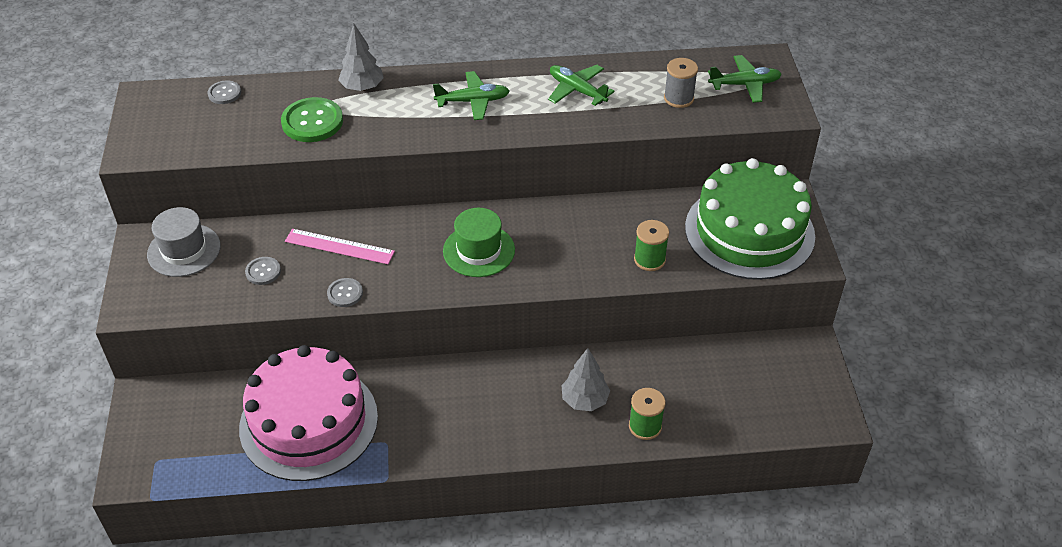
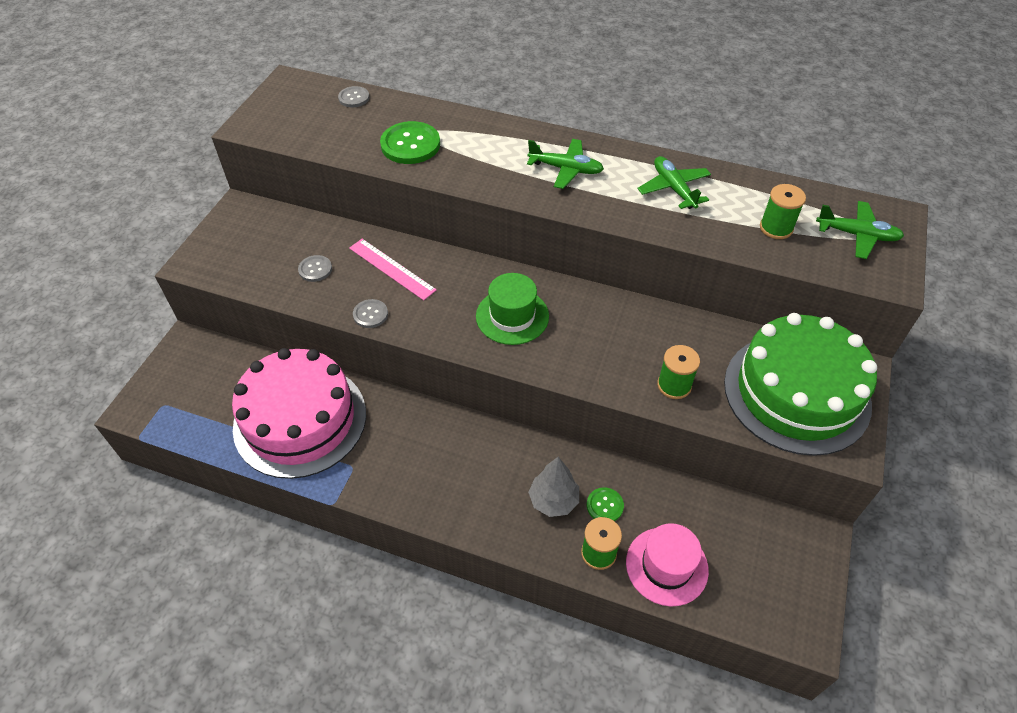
camera: 25 degrees right, 5 degrees up
grey hat [147,207,221,277] -> none
grey tree [338,24,384,91] -> none
grey spool [664,58,698,108] -> green spool [760,184,806,239]
none -> green button [587,487,624,521]
none -> pink hat [626,523,709,606]

